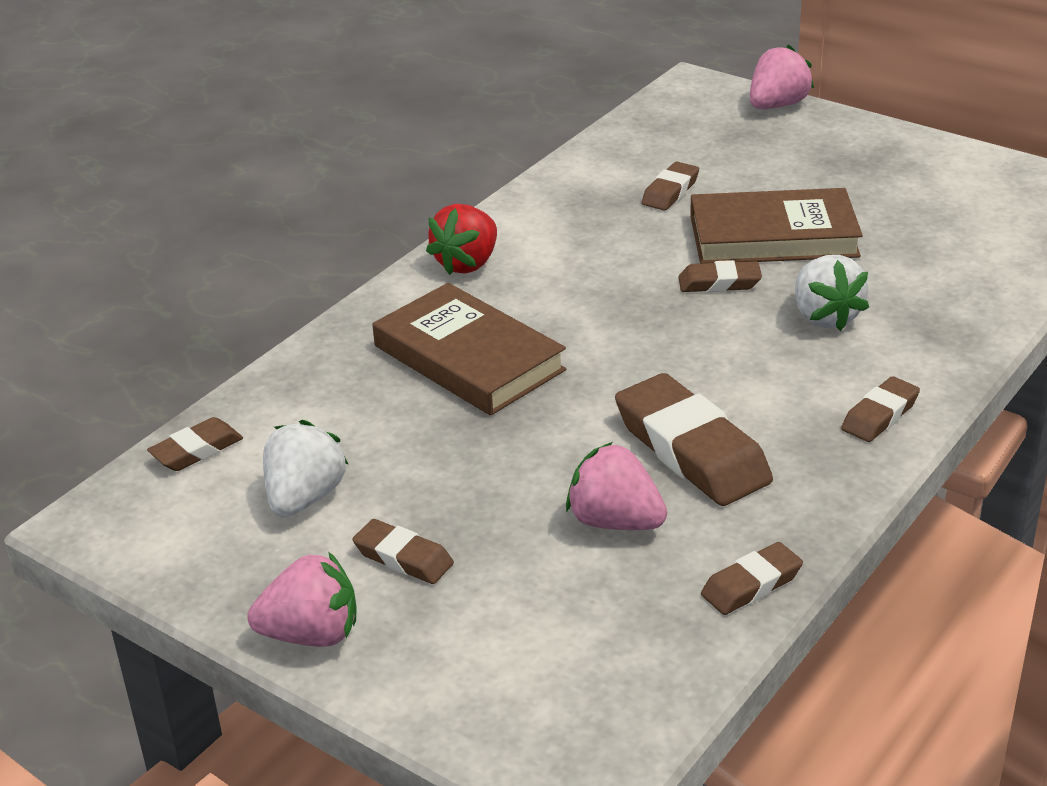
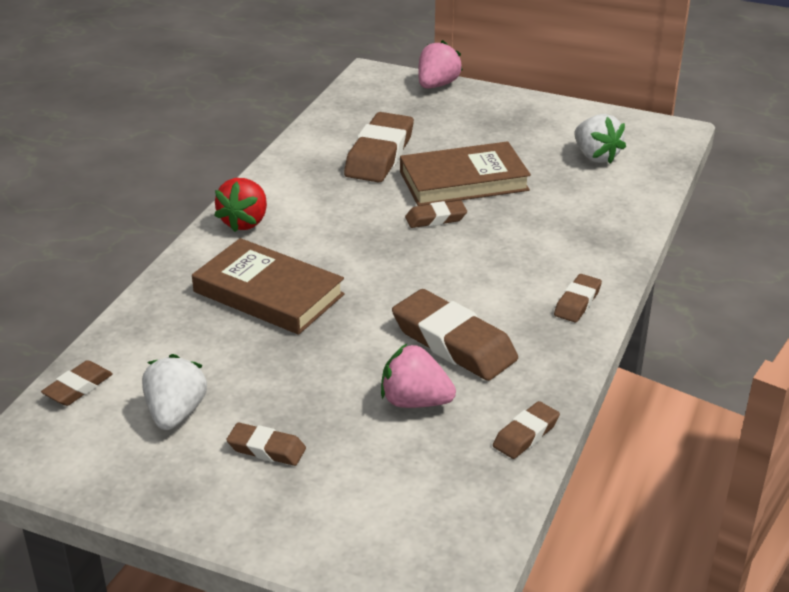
camera: 15 degrees left, 0 degrees up
pink strawberry [247,552,357,647] -> none
brown eraser [642,162,699,210] -> brown eraser [344,112,414,183], size x1.91
white strawberry [795,255,869,331] -> white strawberry moved to [575,114,626,164]

